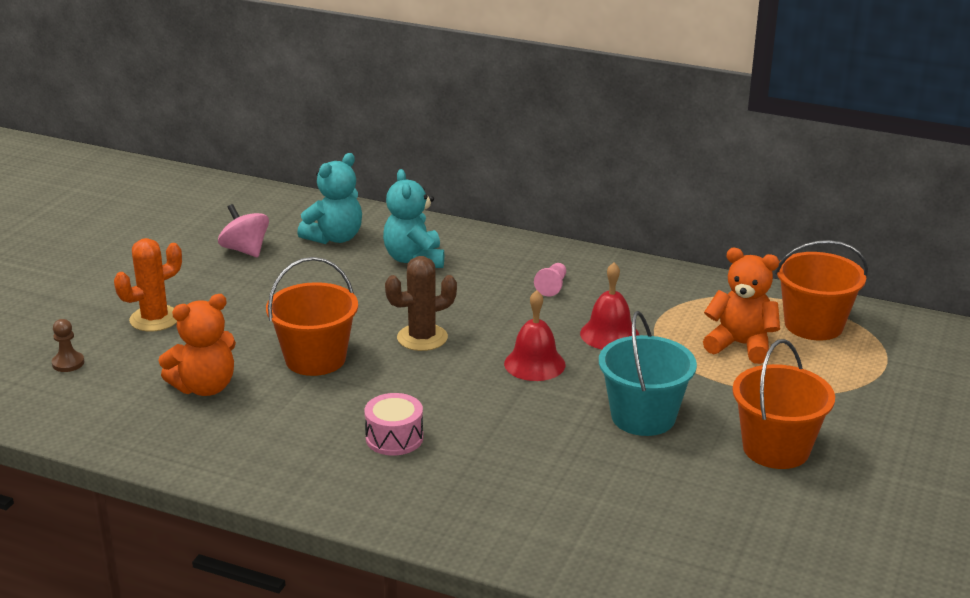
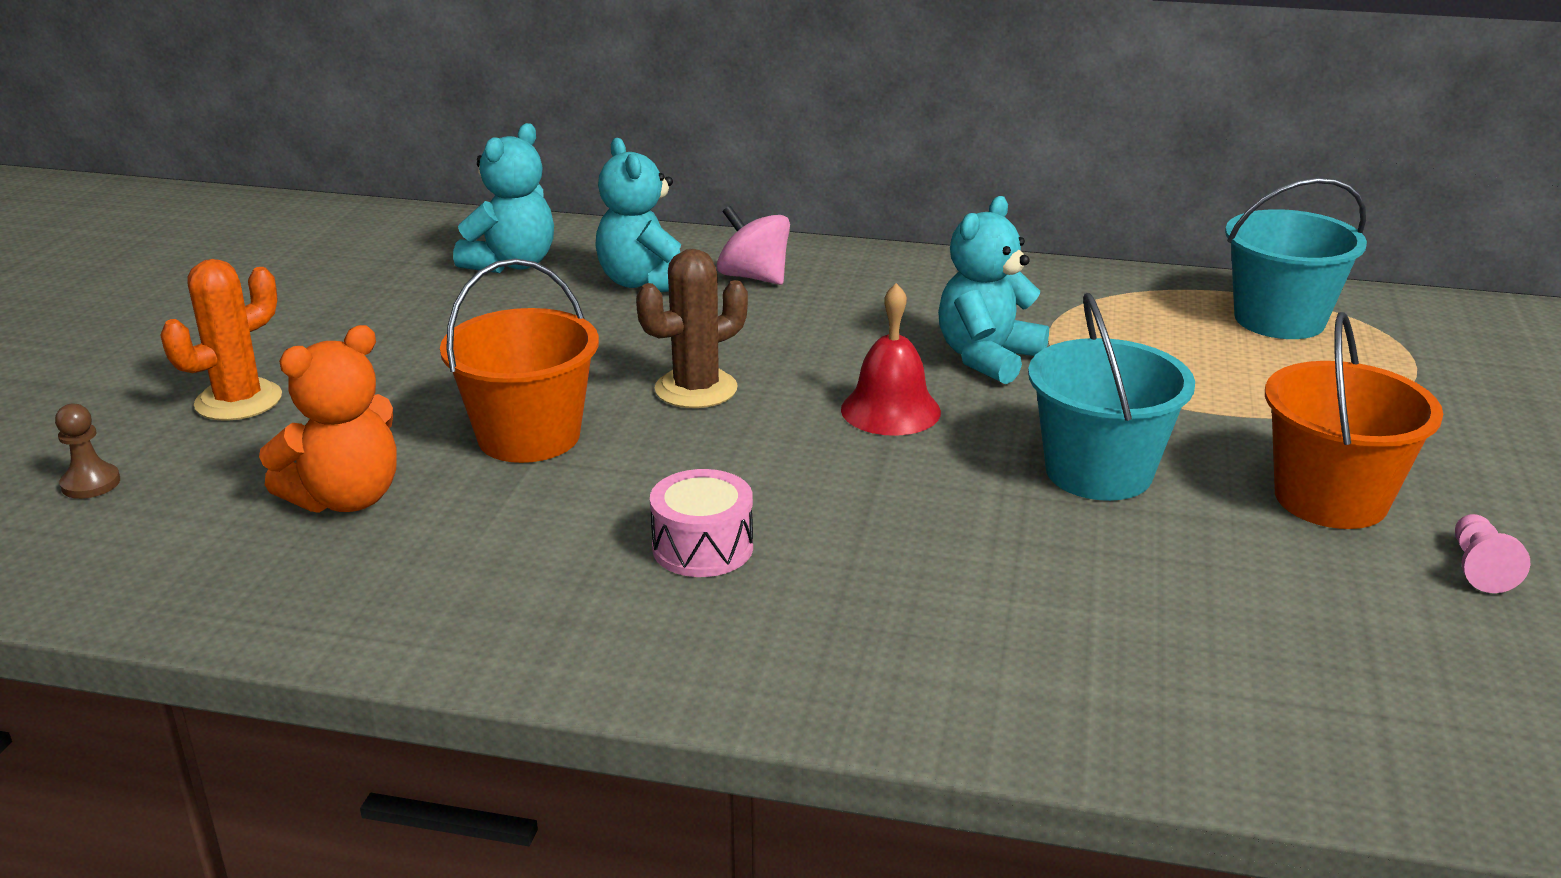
camera: 10 degrees left, 0 degrees up
pink spinning top [218,204,269,257] -> pink spinning top moved to [717,206,790,285]
pink pawn [534,263,566,297] -> pink pawn moved to [1455,514,1530,593]
red bell [580,262,639,349] -> turquoise teddy bear [938,196,1049,384]
orange teddy bear [703,248,780,364] -> none
orange bucket [775,240,868,340] -> turquoise bucket [1225,177,1367,339]

